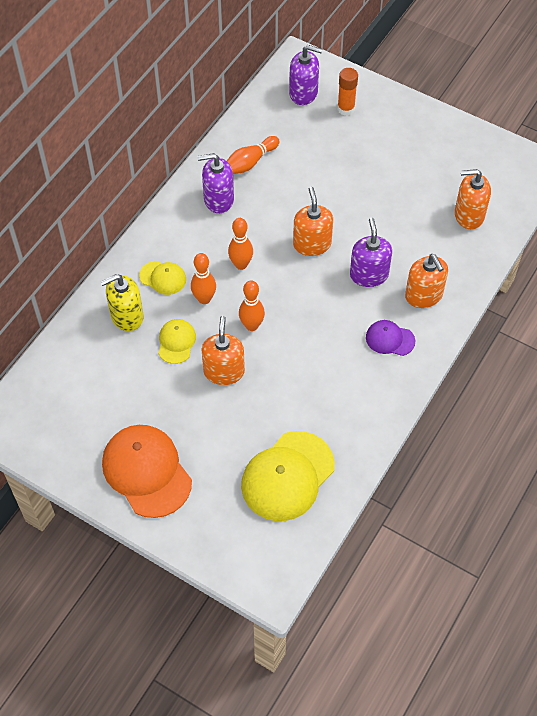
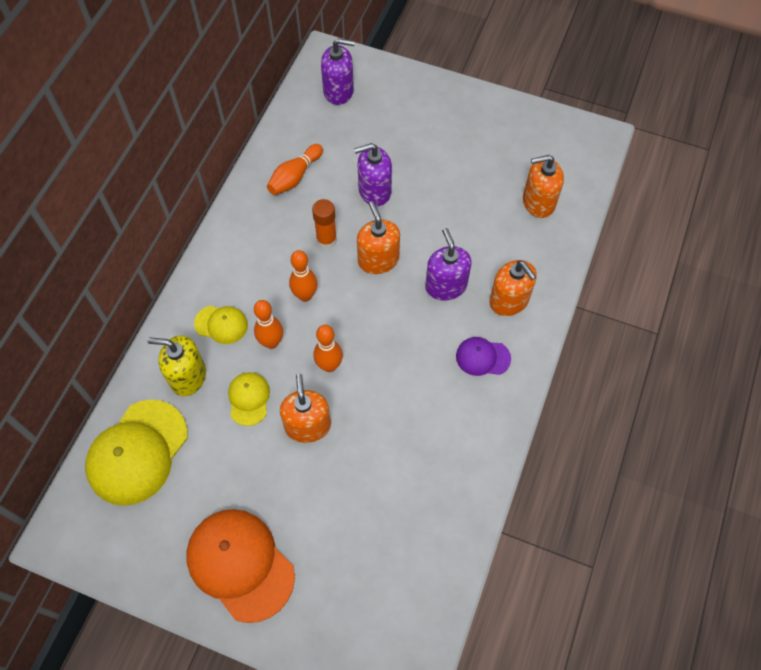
camera: 10 degrees left, 5 degrees up
yellow soap dispenser [100,274,144,331] -> yellow soap dispenser turned 45 degrees clockwise [147,335,206,396]
purple soap dispenser [198,153,234,213] -> purple soap dispenser moved to [354,143,392,206]
yellow cap [241,431,335,521] -> yellow cap moved to [85,400,187,506]
orange glue stick [337,68,358,116] -> orange glue stick moved to [312,199,337,249]

